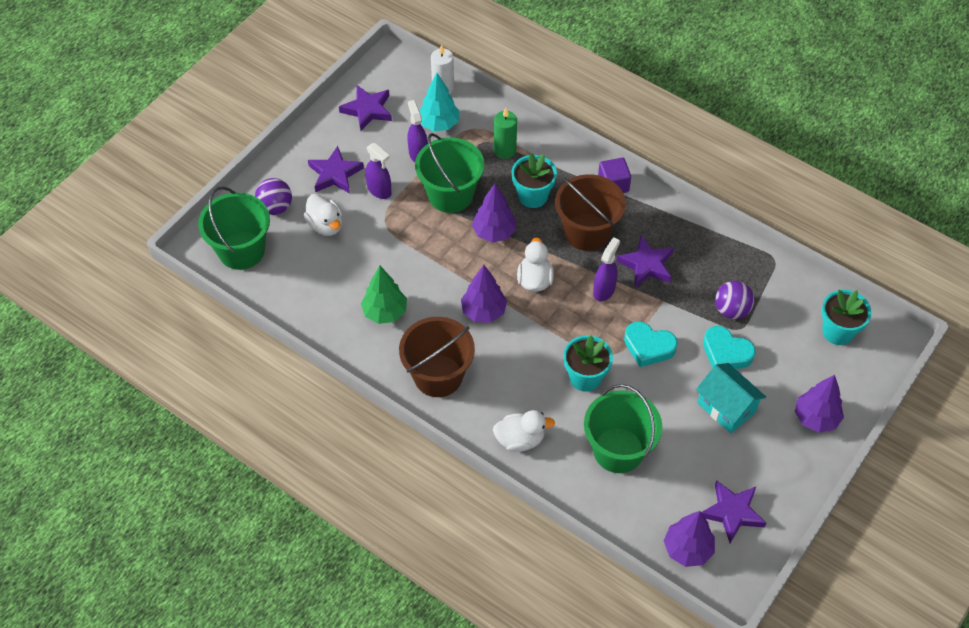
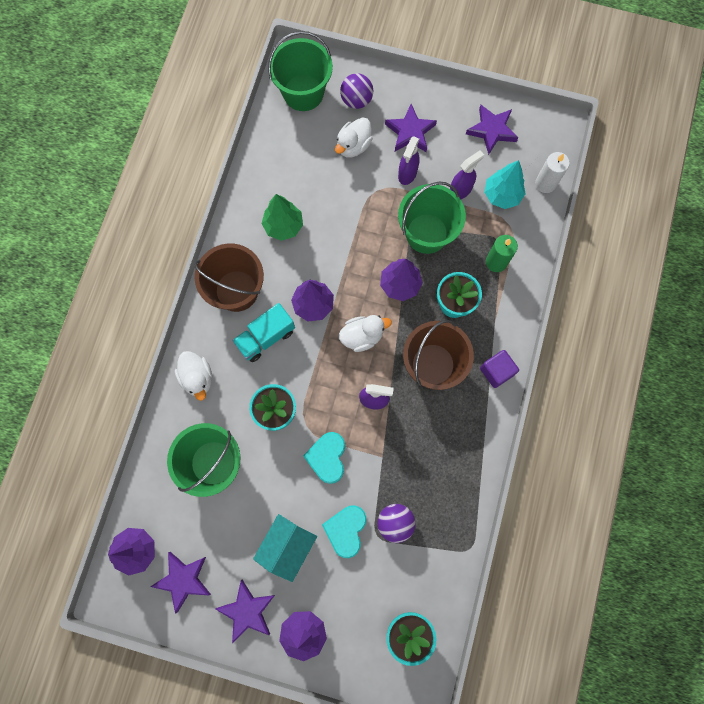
camera: 70 degrees right, 20 degrees up
purple star [616,235,674,287] -> purple star moved to [215,580,275,643]
none -> turquoise truck [232,303,295,362]

